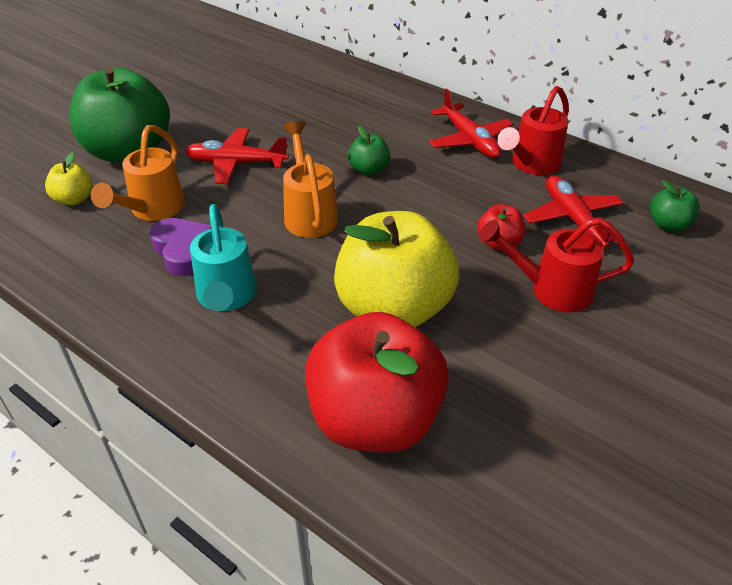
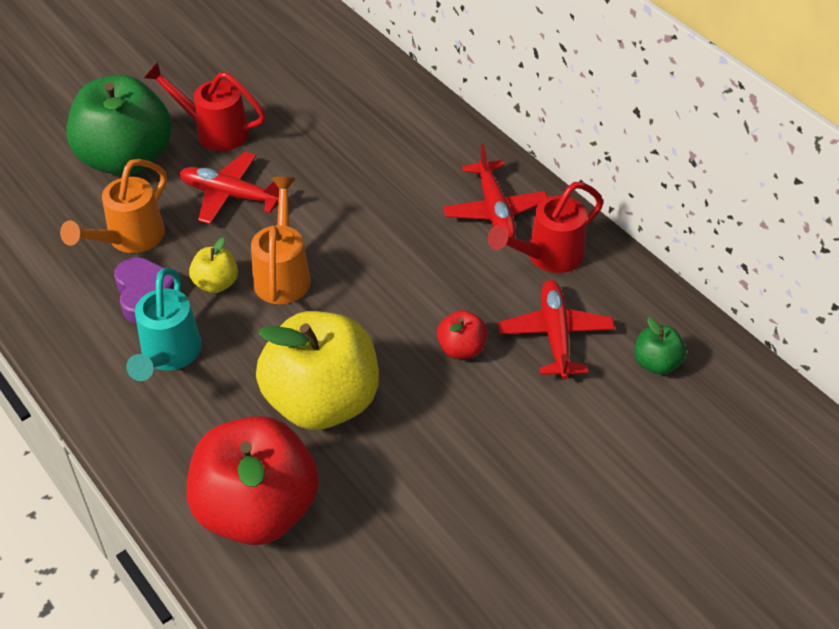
camera: 15 degrees right, 5 degrees up
yellow apple [45,152,93,206] -> yellow apple moved to [189,238,238,293]
green apple [348,125,391,176] -> none
red watering can [479,217,634,312] -> red watering can moved to [144,61,266,151]

